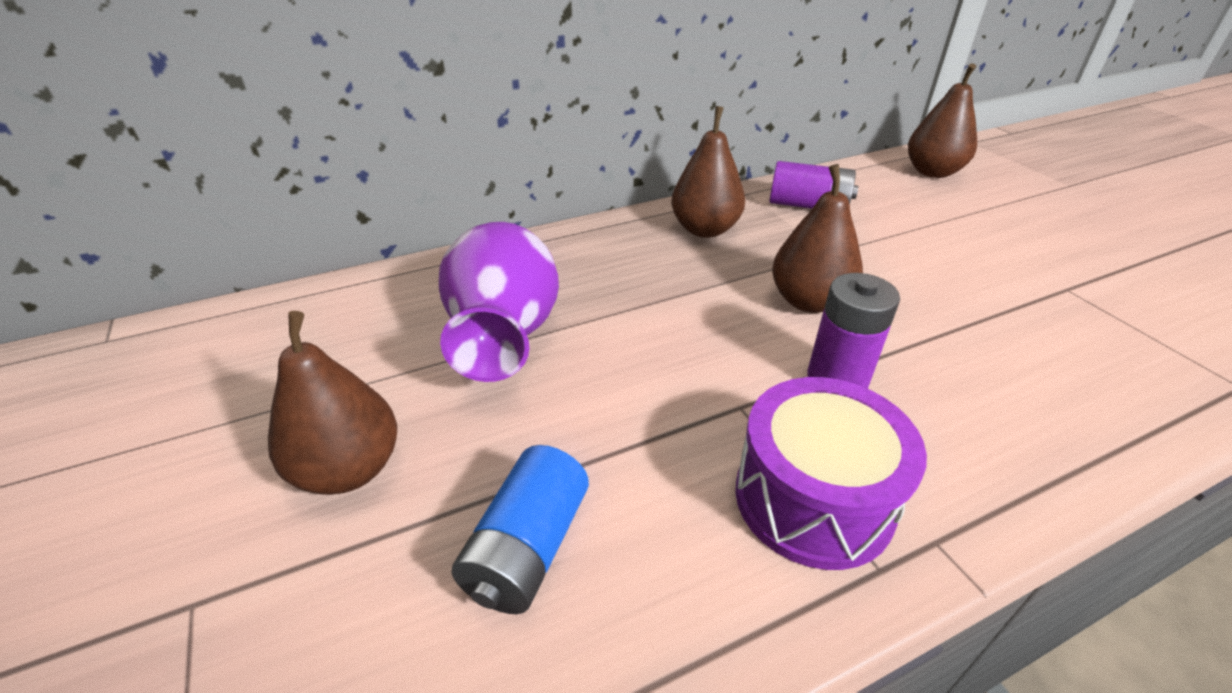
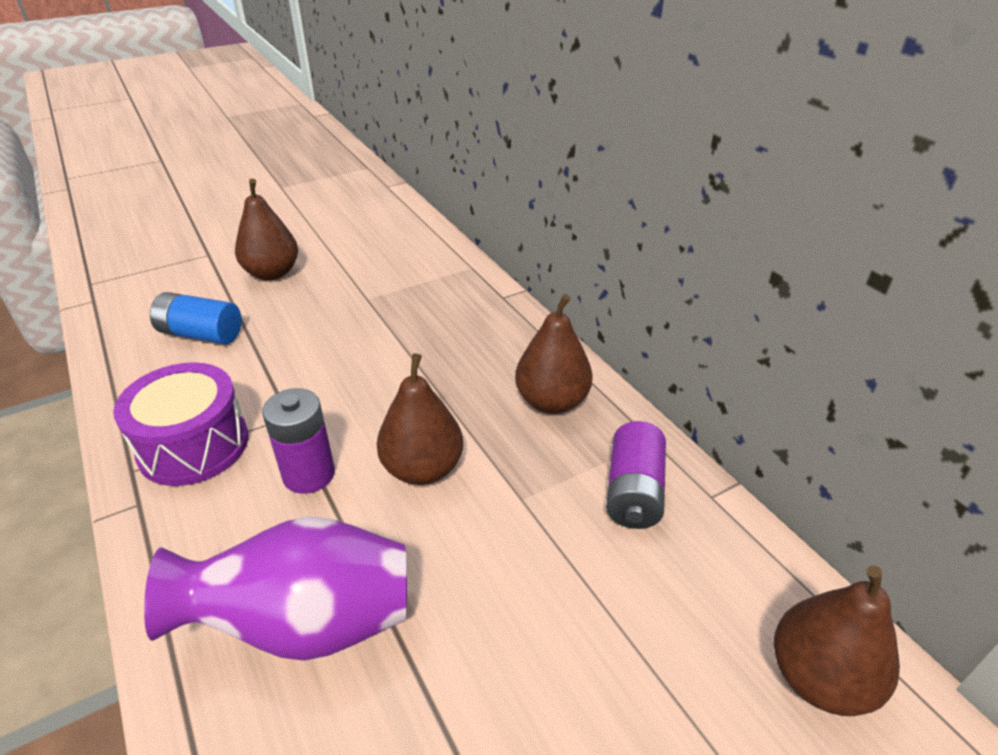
camera: 85 degrees right, 0 degrees up
purple vase [439,222,559,382] -> purple vase moved to [144,516,407,661]

